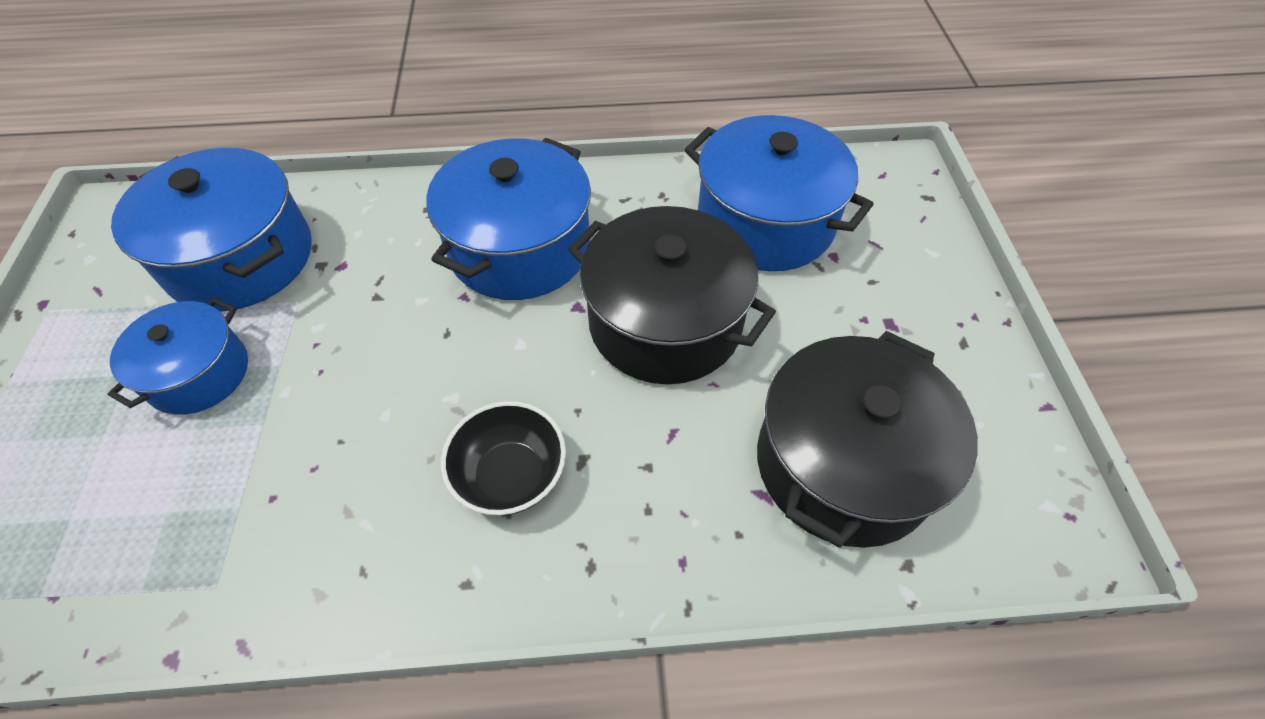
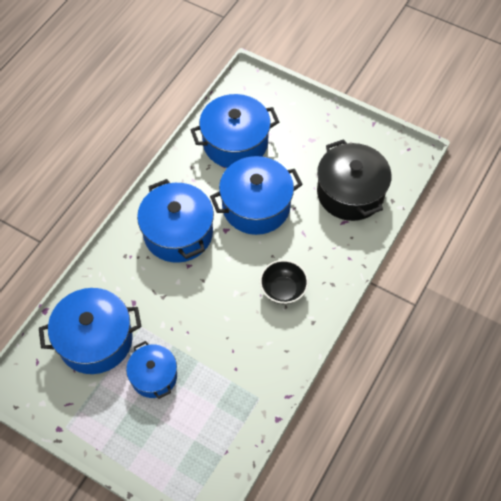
camera: 55 degrees left, 5 degrees up
black pot [568,206,776,384] -> blue pot [210,156,303,235]

